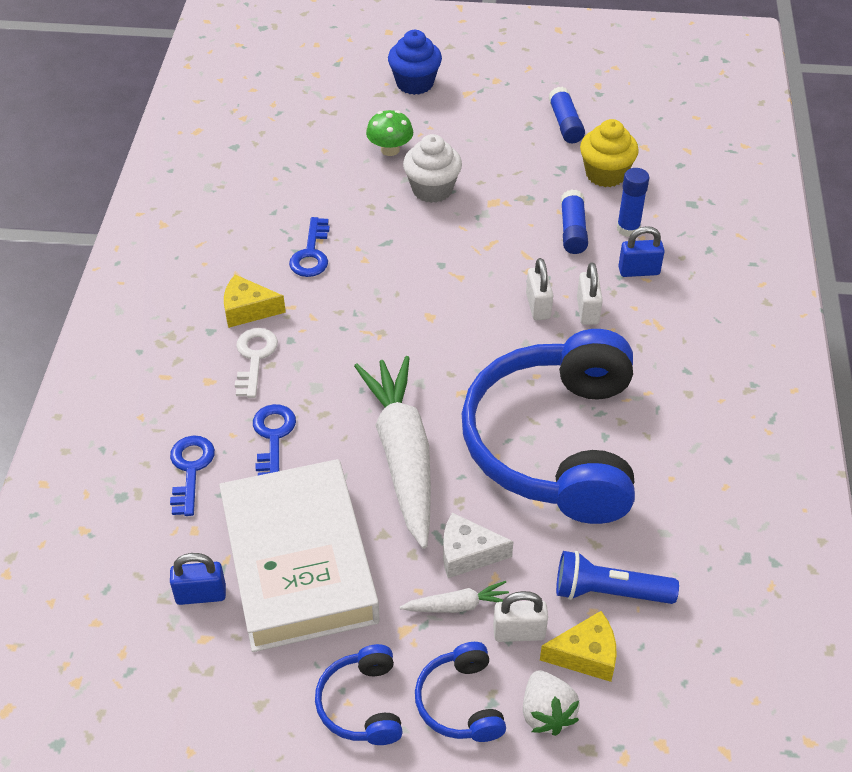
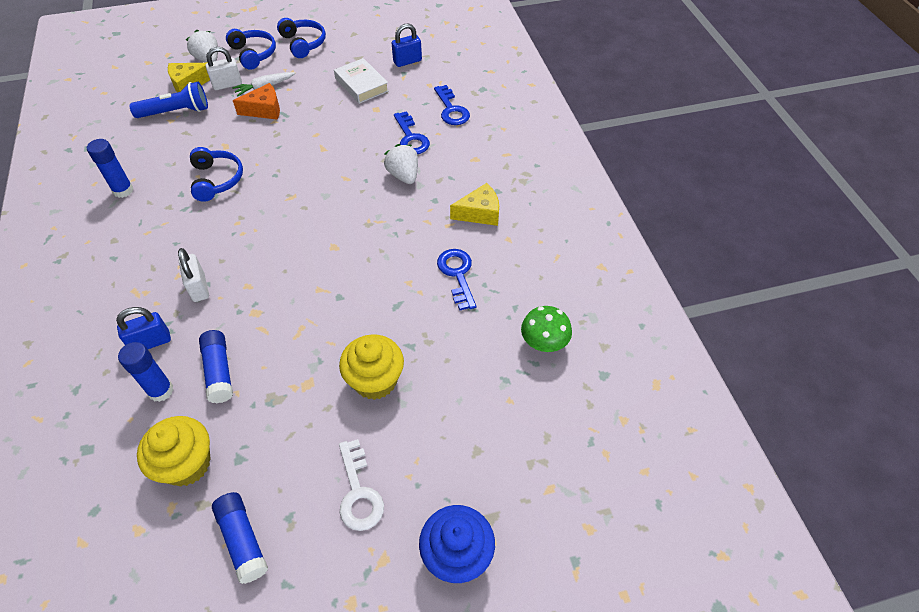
camera: 160 degrees right, 5 degrees up
white book [219,459,380,652] -> white book [334,58,389,104], size x0.47
white key [235,328,278,398] -> white key moved to [339,439,384,531]
white carrot [354,356,431,549] -> none
green mushroom [366,110,413,156] -> green mushroom moved to [521,306,572,352]
white cupcake [403,134,462,203] -> yellow cupcake [339,335,404,400]
white cheese [443,513,514,578] -> orange cheese [233,83,280,120]
blue headphones [462,329,635,524] -> blue headphones [190,147,243,202], size x0.42
white padlock [526,258,553,320] -> none
none -> blue glue stick [87,139,134,198]
none -> white strawberry [384,144,418,184]

